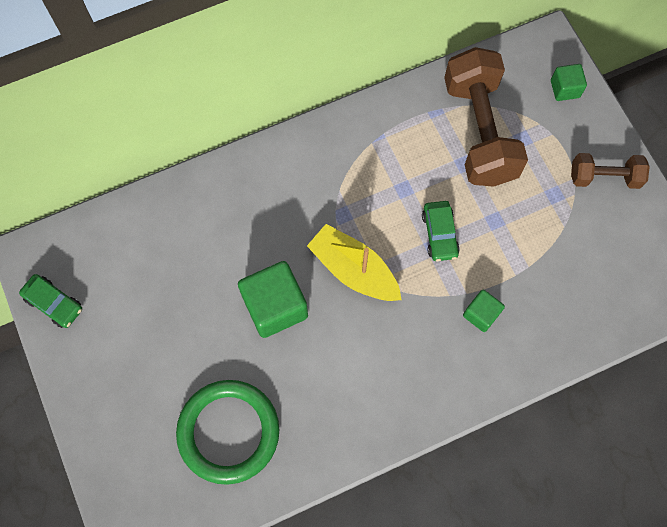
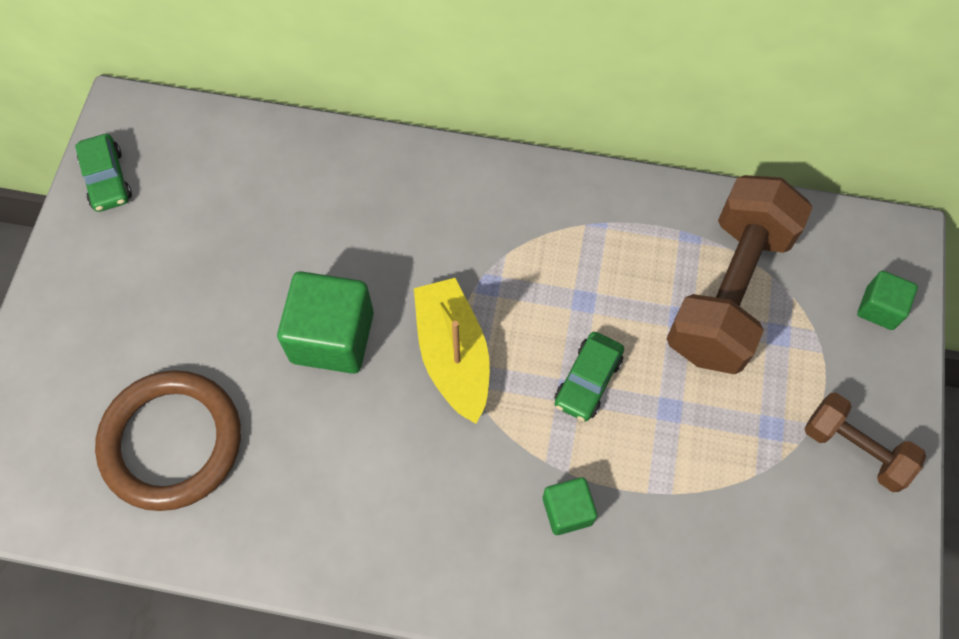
camera: 35 degrees right, 5 degrees down
green ring [176,380,279,485] -> brown ring [95,370,241,511]

